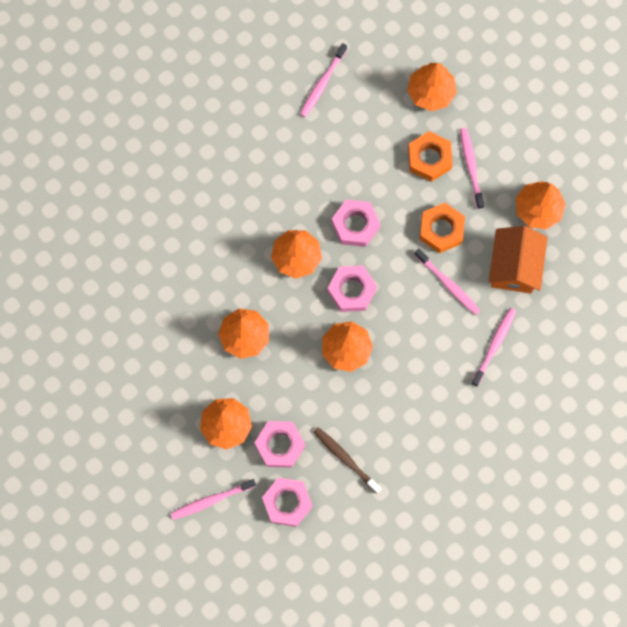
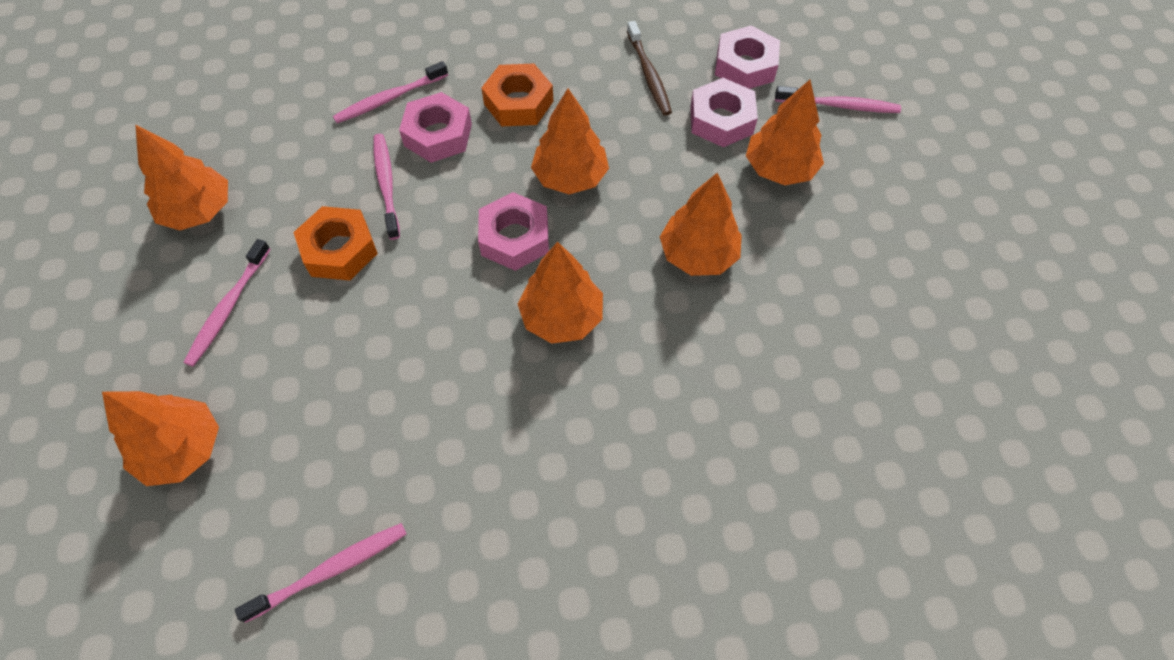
camera: 150 degrees left, 15 degrees down
pink nut [331,200,380,247] -> pink nut moved to [399,92,472,163]
orange nut [408,131,453,182] -> orange nut moved to [481,64,554,126]
orange house [489,226,548,294] -> none

